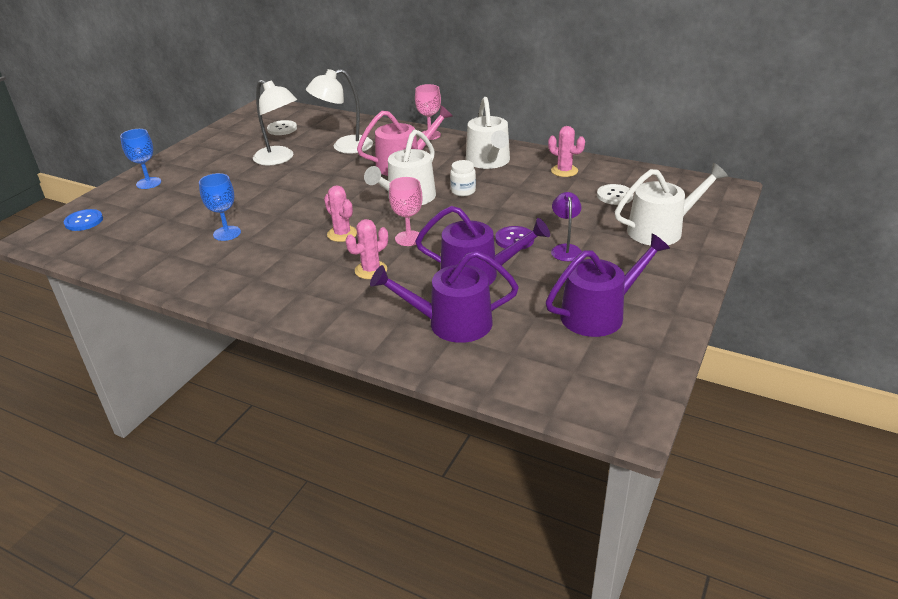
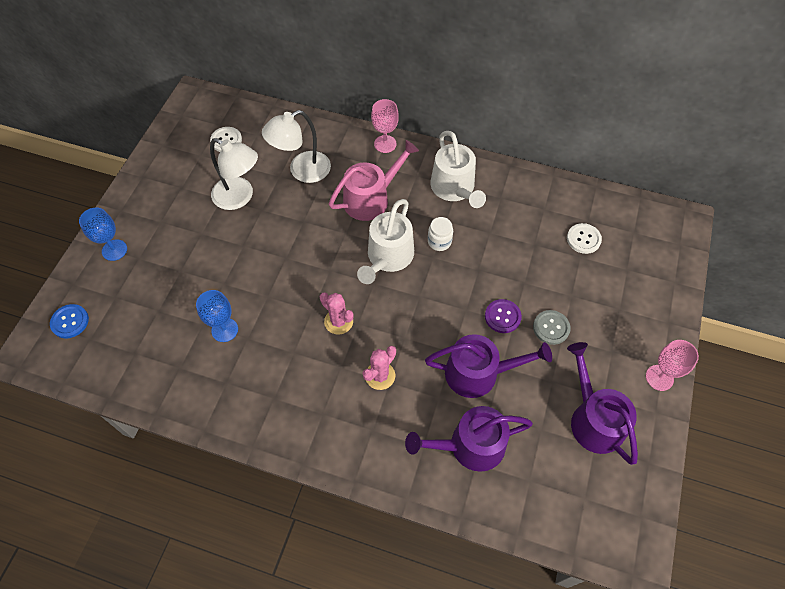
camera: 10 degrees left, 25 degrees up
pink goblet [389,177,423,246] -> pink goblet moved to [646,340,699,391]
purple watering can [546,234,670,337] -> purple watering can turned 75 degrees counterclockwise [567,342,638,465]
pink cactus [548,126,585,177] -> none
purple lamp [551,192,582,261] -> grey button [533,310,571,345]
white watering can [615,163,728,246] -> none

